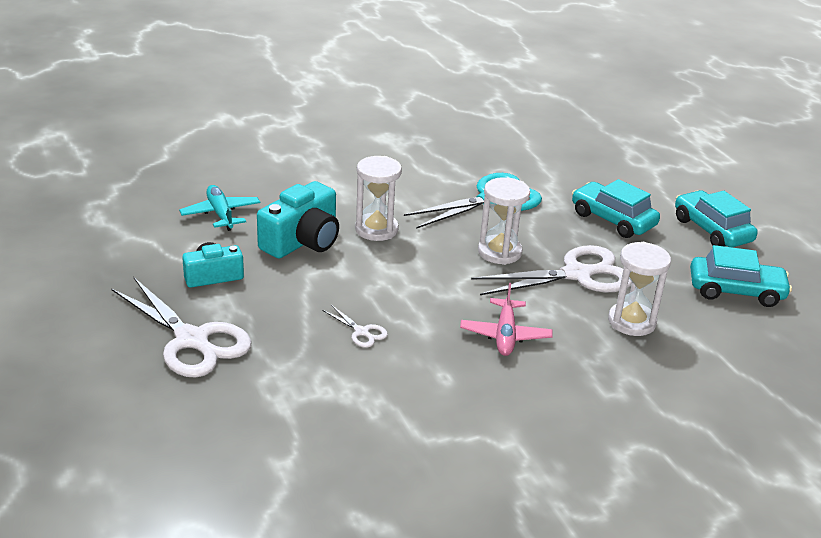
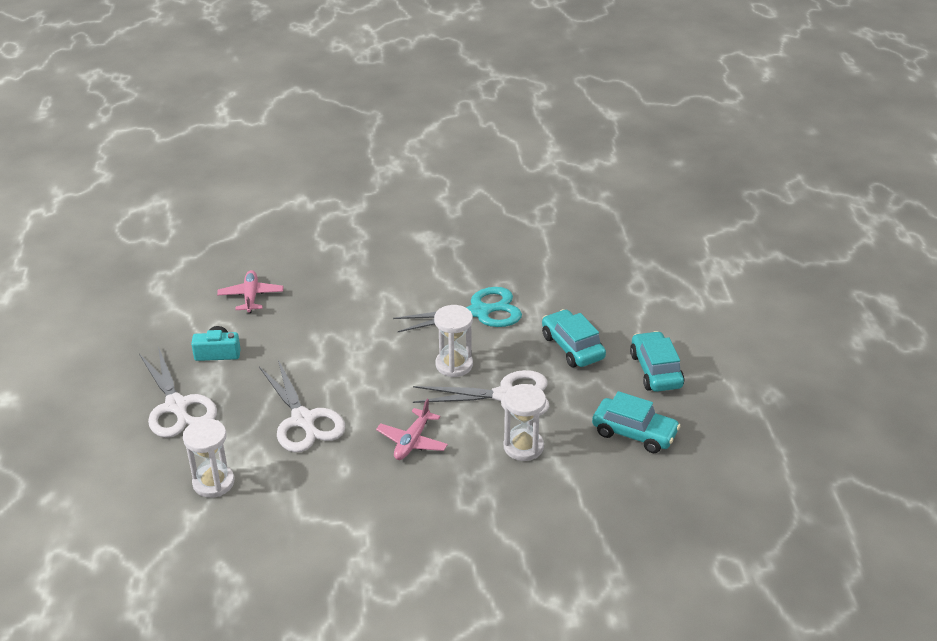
camera: 20 degrees right, 5 degrees up
turquoise plane [179,185,260,231] -> pink plane [217,270,283,313]
turquoise camera [257,181,339,258] -> none
white scissors [322,305,388,348] -> white scissors [259,360,345,452], size x2.28
white hourglass [355,156,402,241] -> white hourglass moved to [183,419,234,498]

